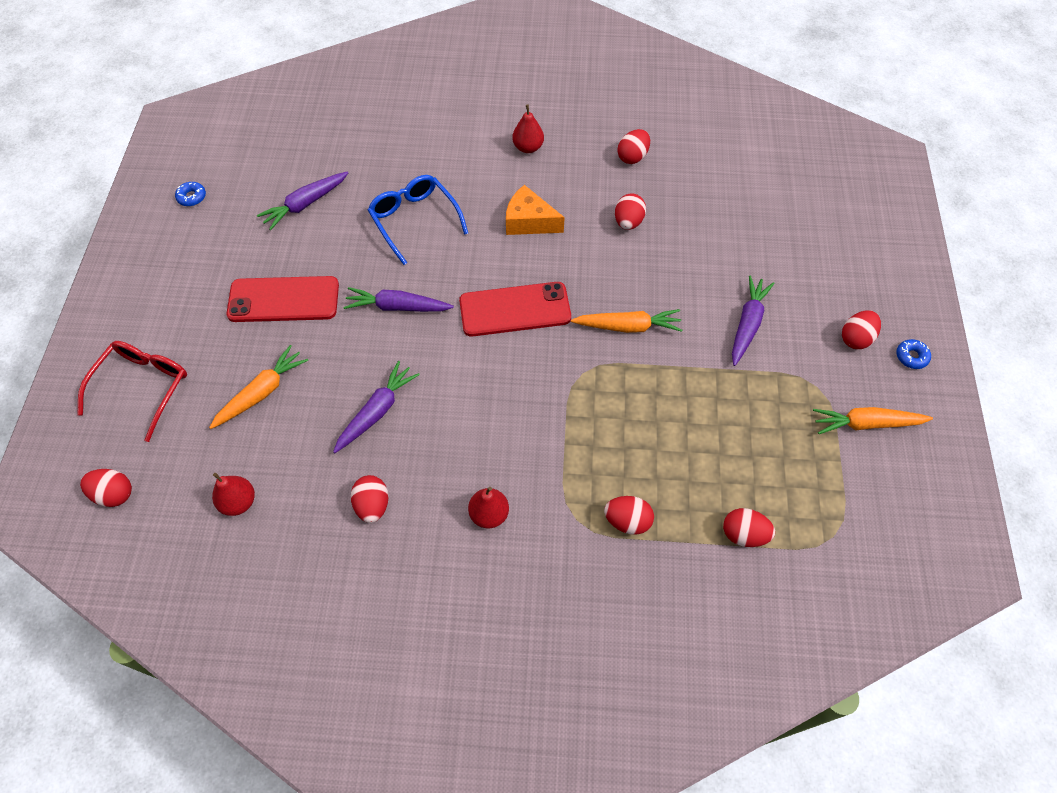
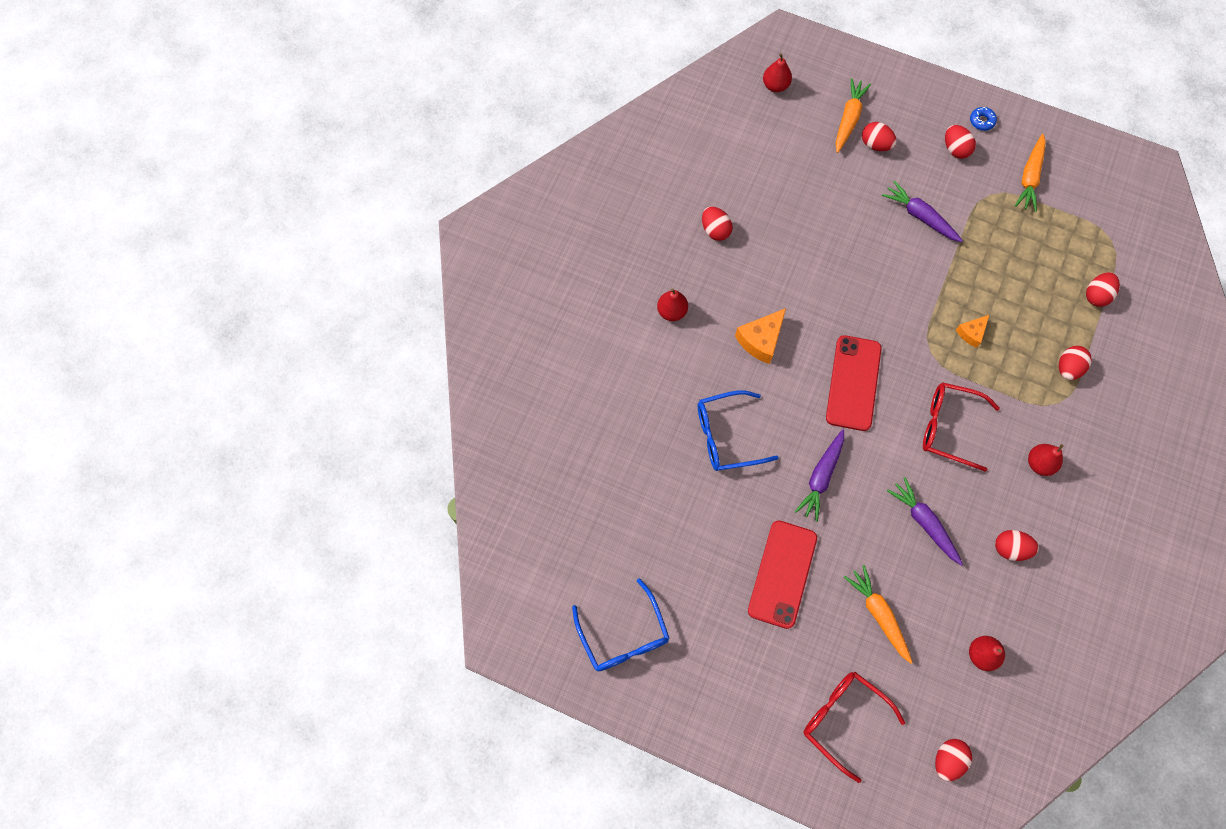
camera: 70 degrees left, 10 degrees up
blue donut [175,182,206,206] -> blue glasses [572,578,670,671]
purple carrot [257,171,348,230] -> none
orange carrot [571,309,682,333] -> orange carrot moved to [836,78,871,153]
red egg [615,193,646,230] -> red egg moved to [862,122,896,151]
none -> red pear [763,53,792,92]
none -> red glasses [923,382,1000,472]
none -> orange cheese [956,315,989,348]

